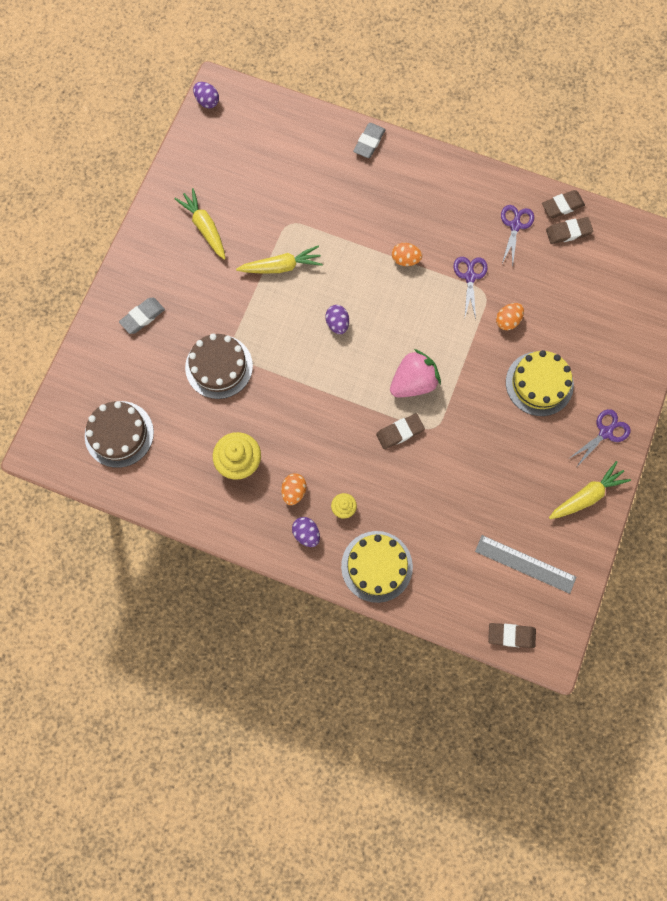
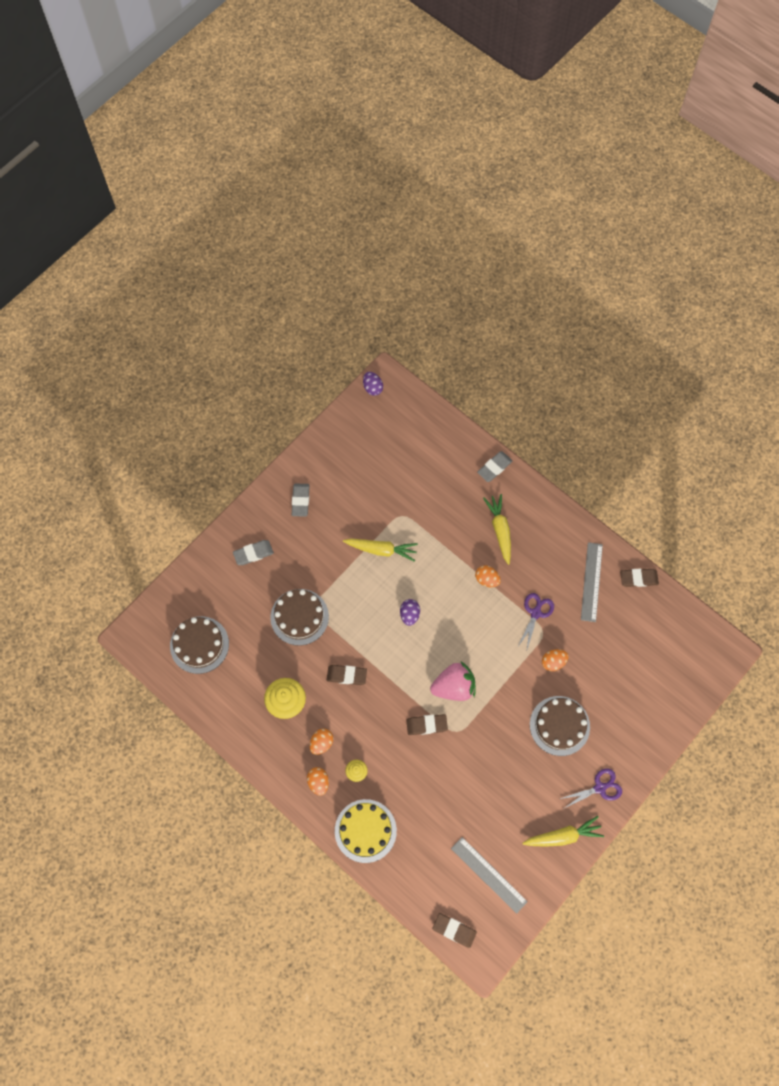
camera: 20 degrees right, 5 degrees down
yellow carrot [174,188,226,260] -> yellow carrot moved to [483,494,511,565]
purple egg [292,517,320,547] -> orange egg [307,767,329,796]
purple scissors [501,205,534,268] -> grey ruler [581,542,603,622]
yellow cake [506,350,574,416] -> brown cake [530,696,590,756]
brown eraser [546,217,593,244] -> brown eraser moved to [327,665,367,685]
none -> grey eraser [292,484,310,517]

